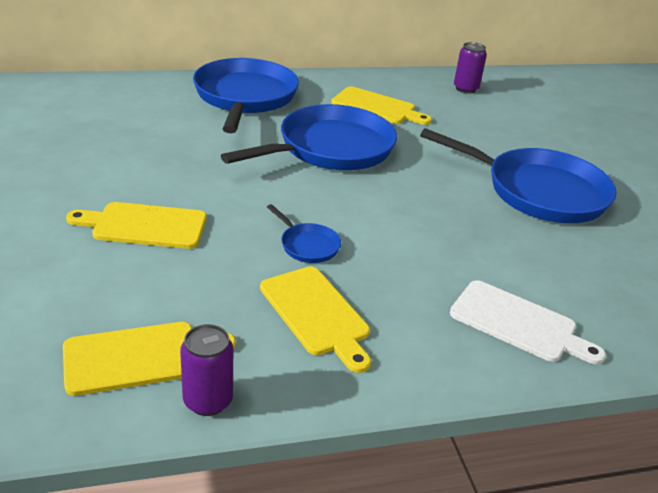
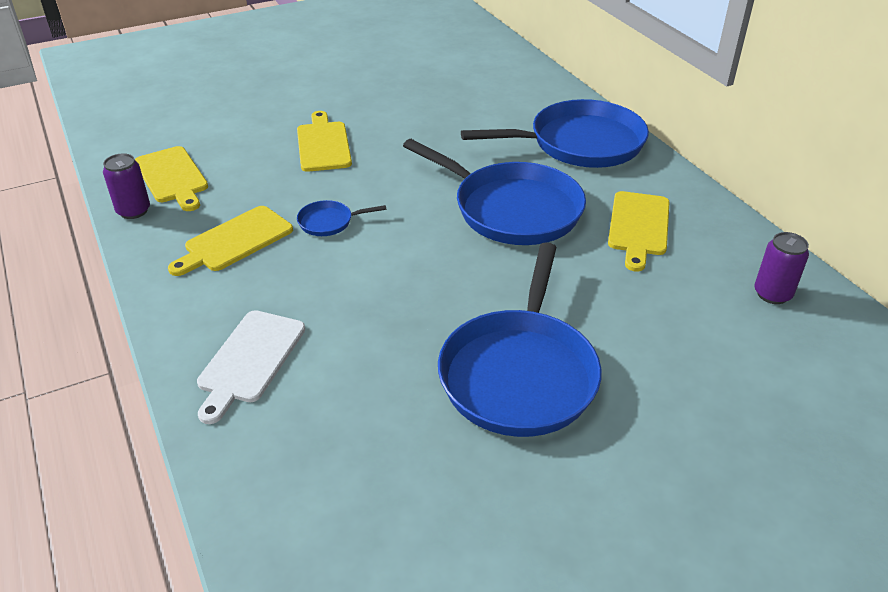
camera: 80 degrees right, 5 degrees up
blue pan [267,204,341,263] -> blue pan turned 45 degrees clockwise [297,200,386,236]

